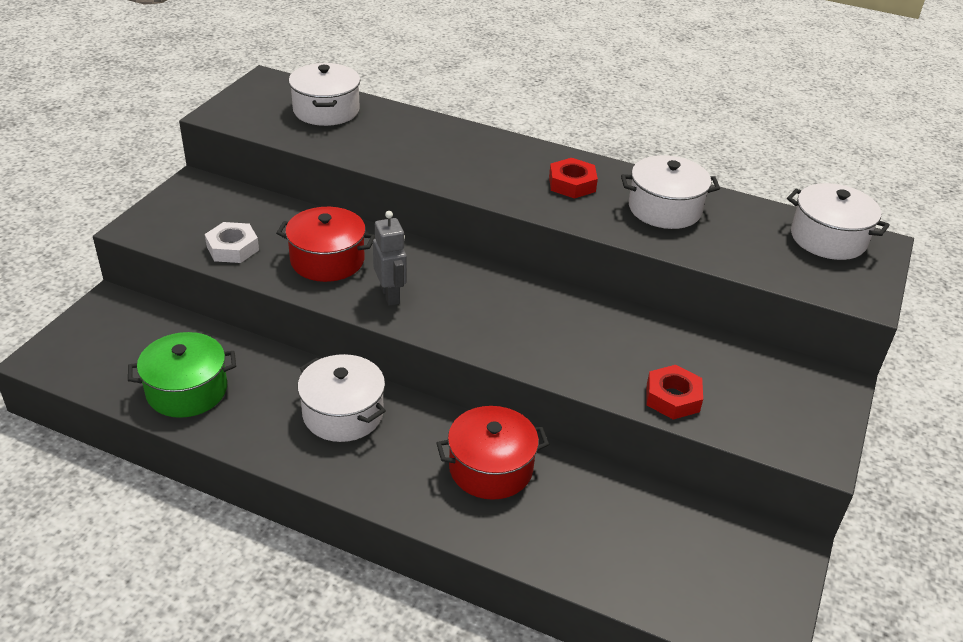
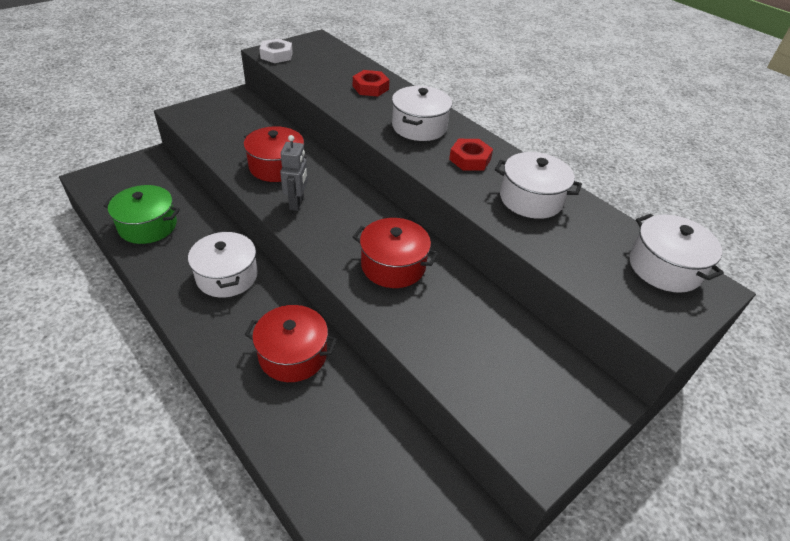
camera: 25 degrees right, 5 degrees up
white nut [205,222,259,263] -> white nut moved to [259,39,293,63]
white pot [289,63,360,126] -> white pot moved to [392,86,452,141]
red nut [646,365,703,420] -> red nut moved to [353,70,389,97]
none -> red pot [353,218,438,288]

